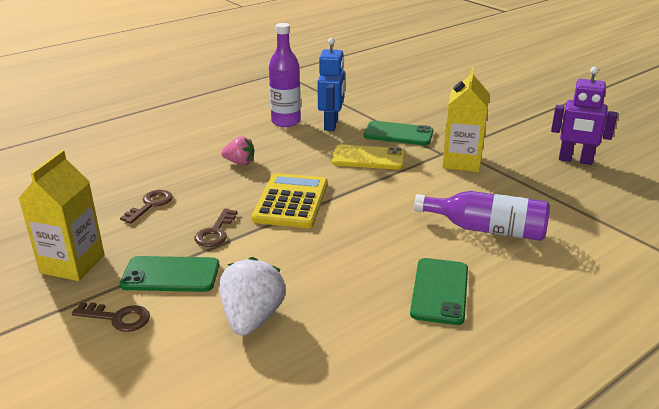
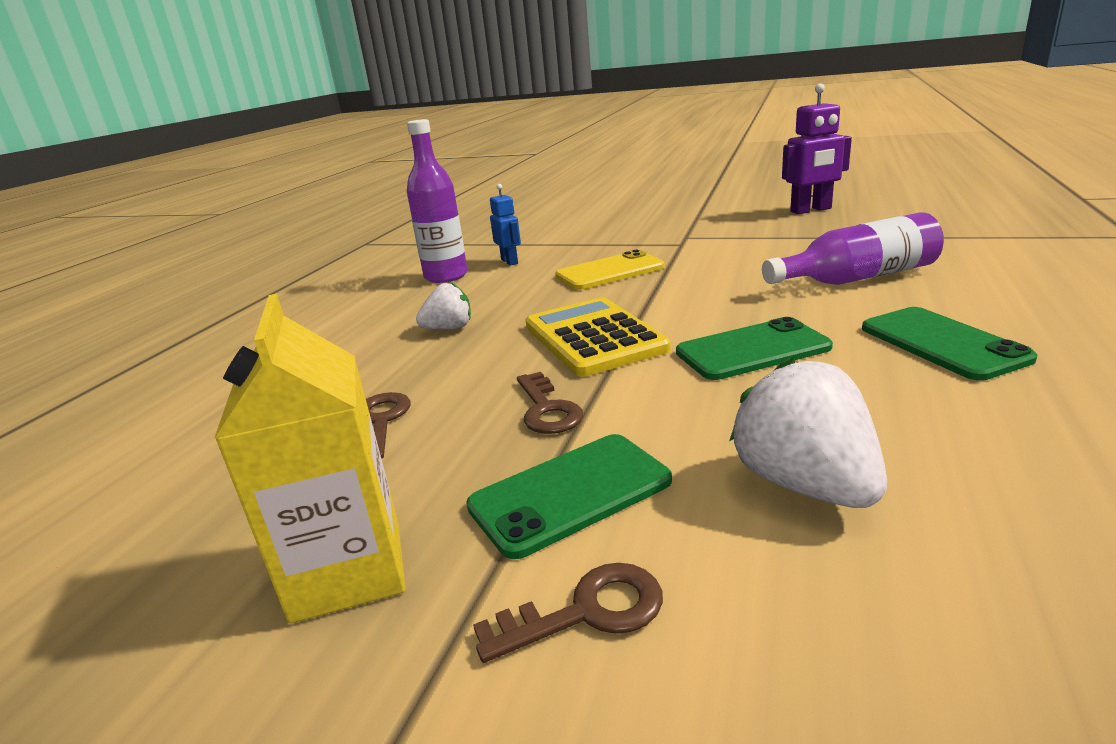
camera: 30 degrees left, 5 degrees down
pink strawberry [221,136,255,165] -> white strawberry [416,282,471,330]
blue robot [317,38,345,131] -> blue robot [490,184,521,266], size x0.60
green phone [364,121,434,145] -> green phone moved to [676,317,833,380]
yellow carton [442,68,489,172] -> none

